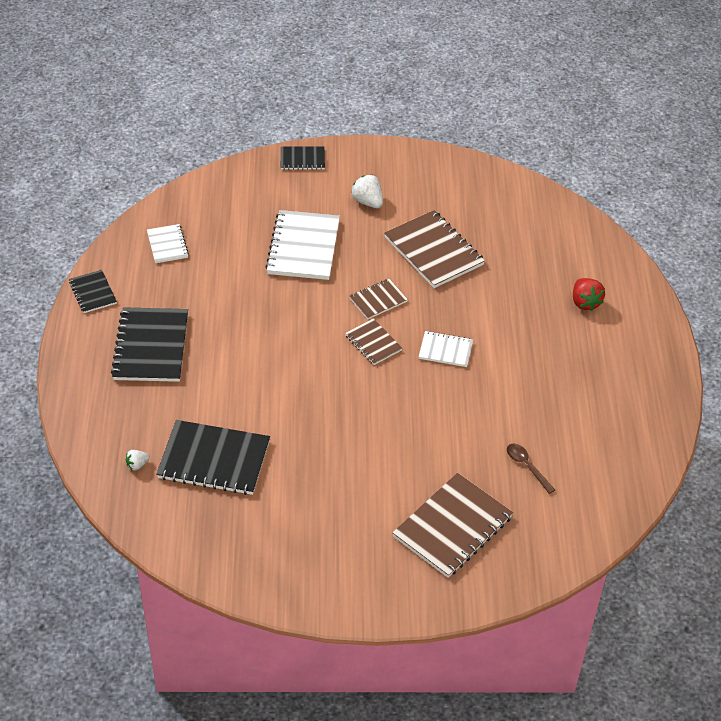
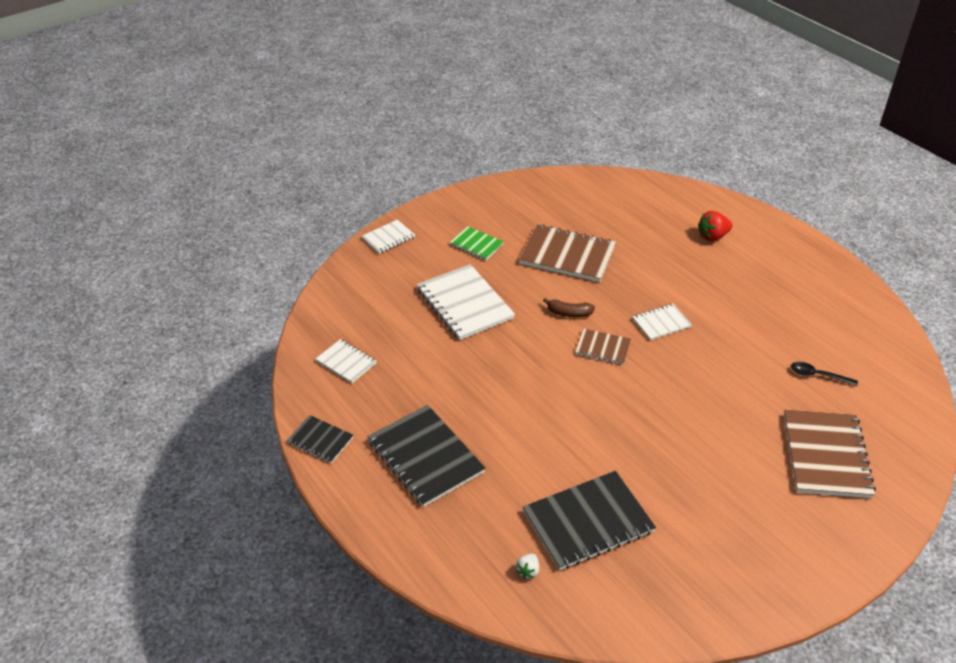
camera: 35 degrees left, 5 degrees down
black notebook [281,146,325,170] -> white notebook [362,220,415,254]
brown notebook [349,279,408,319] -> brown banana [543,298,595,317]
white strawberry [351,175,383,208] -> green notebook [450,226,504,260]
brown spoon [507,444,555,494] -> black spoon [791,362,858,386]
red strawberry [573,278,605,311] -> red strawberry turned 120 degrees clockwise [698,211,733,241]

